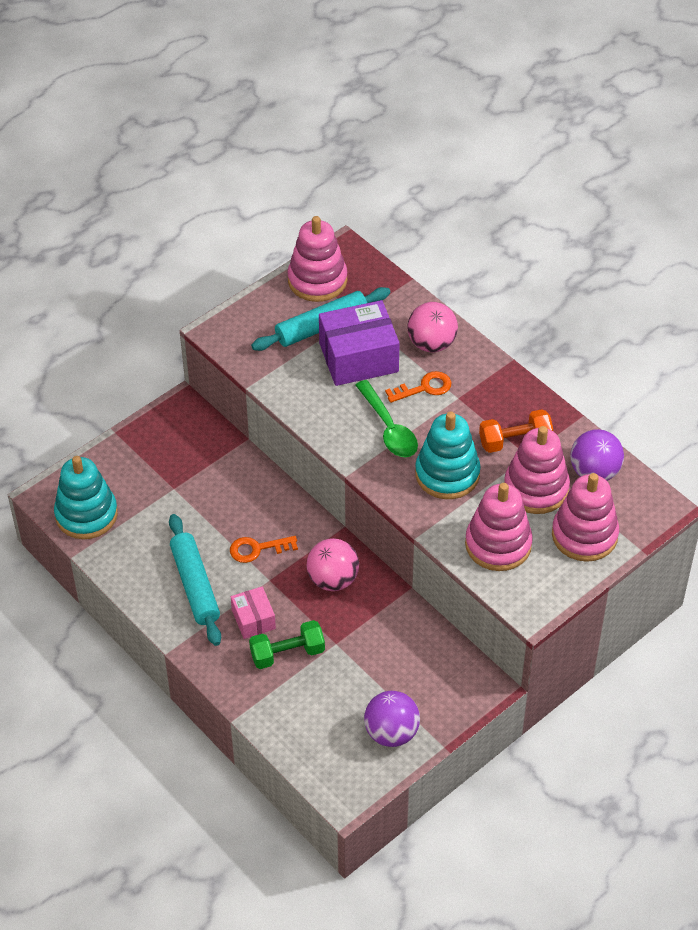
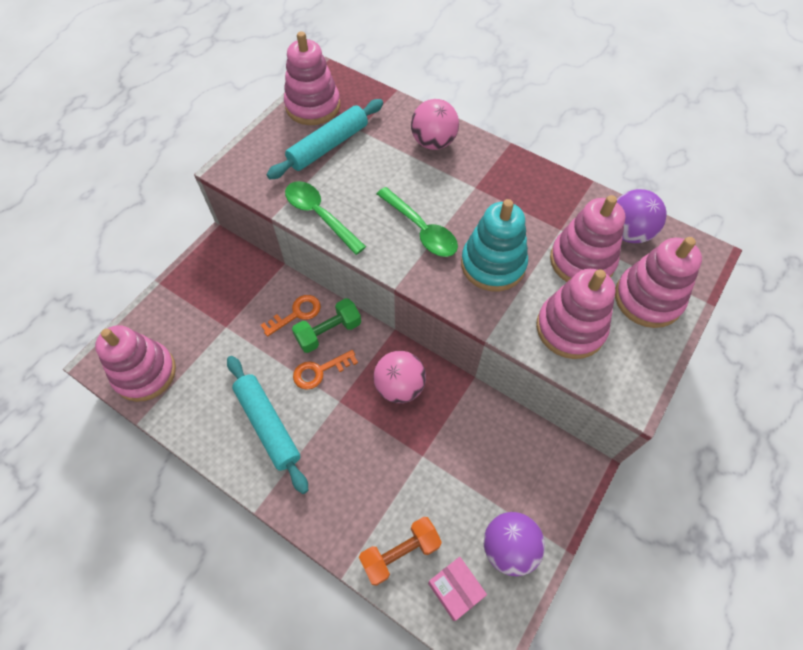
camera: 15 degrees left, 10 degrees up
turquoise stacking toy [54,456,118,539] -> pink stacking toy [95,325,176,402]
pink box [231,586,276,639] -> pink box moved to [428,557,487,621]
green dumbbell [249,620,325,669] -> green dumbbell moved to [292,298,361,353]
purple box [319,300,400,386] -> none
orange key [385,371,451,403] -> orange key moved to [261,295,321,337]
orange dumbbell [479,409,553,453] -> orange dumbbell moved to [359,517,442,586]
none -> green spoon [285,181,366,255]

